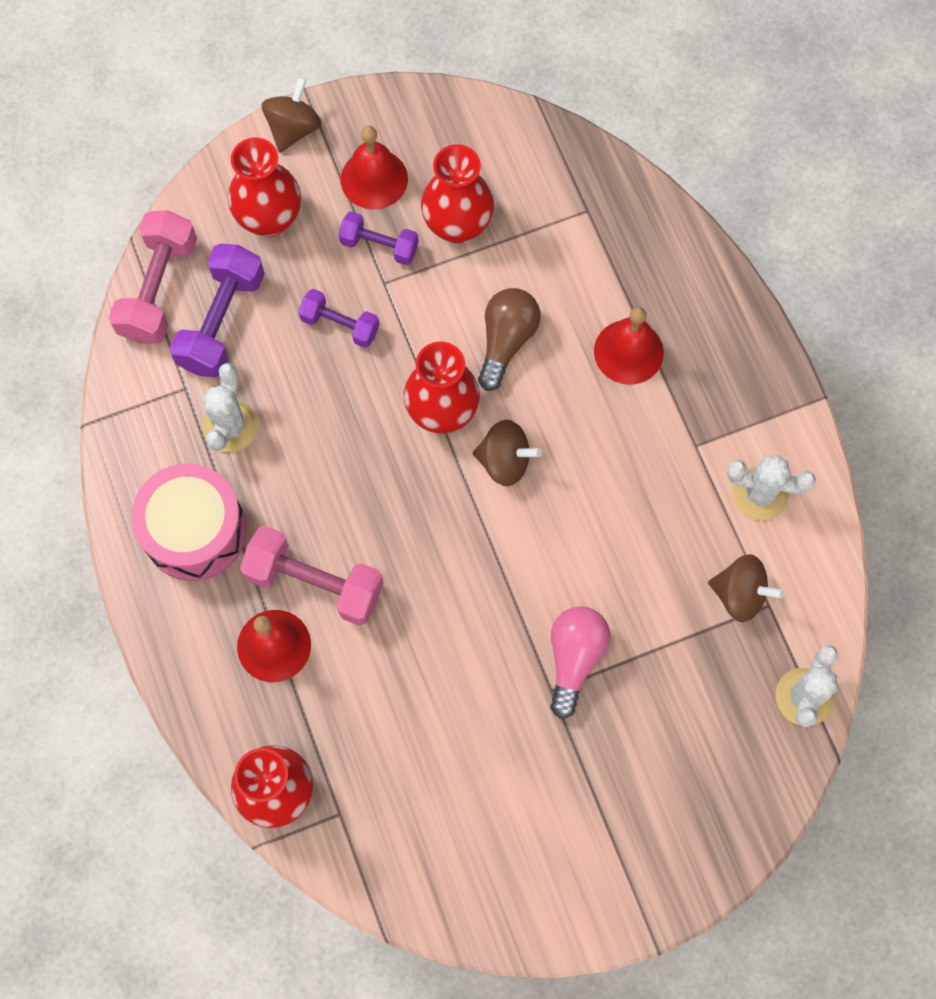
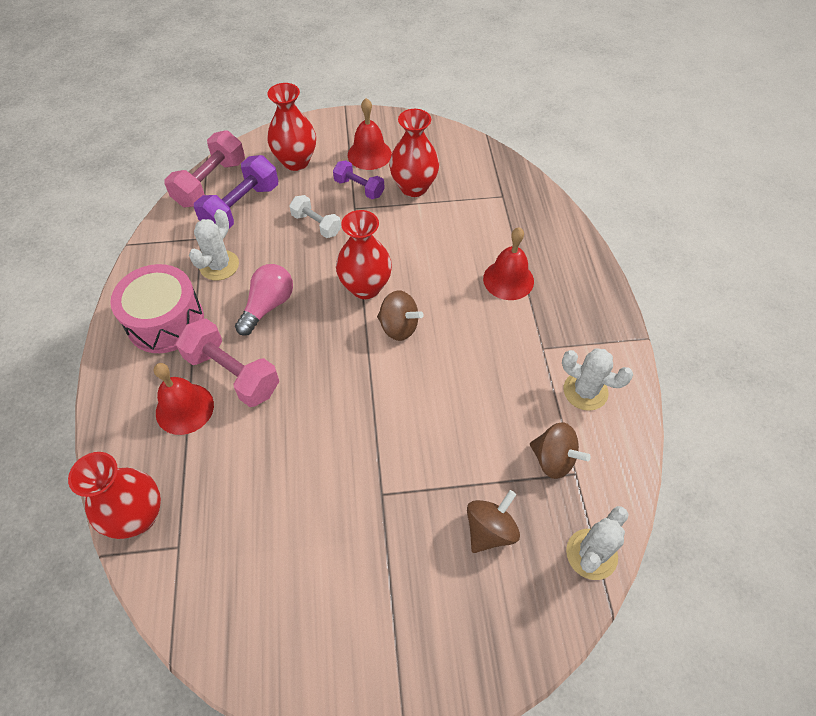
camera: 15 degrees right, 15 degrees down
brown spinning top [262,77,321,153] -> brown spinning top moved to [467,490,520,553]
purple dumbbell [298,289,379,348] -> white dumbbell [289,195,341,238]
brown light bulb [478,288,541,391] -> none
pink light bulb [550,606,610,719] -> pink light bulb moved to [235,264,293,336]

